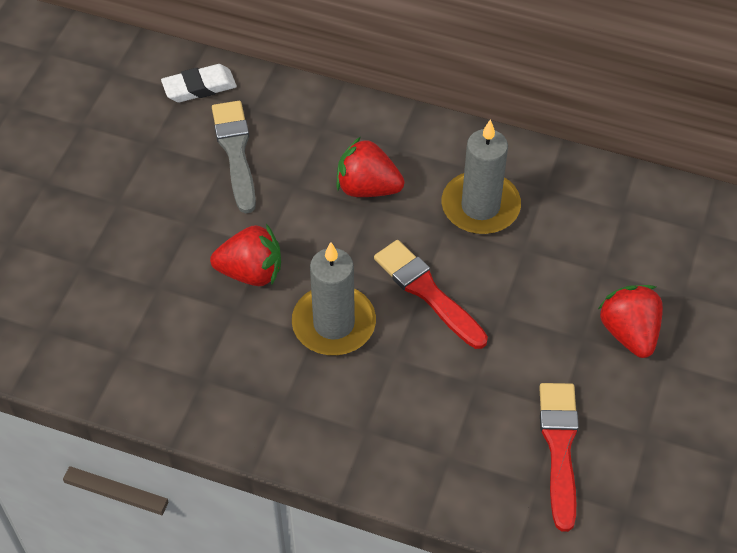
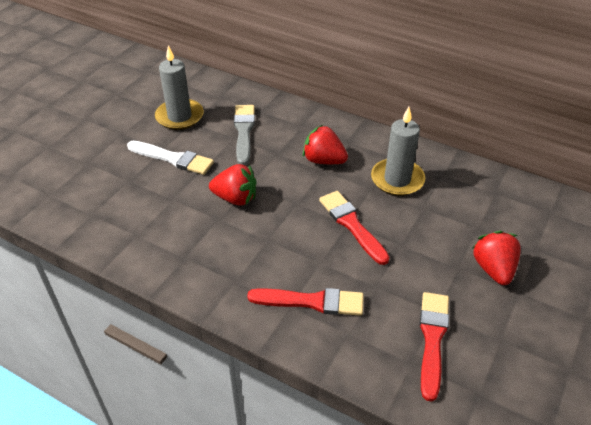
camera: 10 degrees right, 10 degrees down
white eraser [161,64,237,102] -> none
grey candle [292,242,376,355] -> grey candle moved to [155,45,204,130]
none -> white brush [127,141,214,175]
none -> red brush [247,288,364,316]

